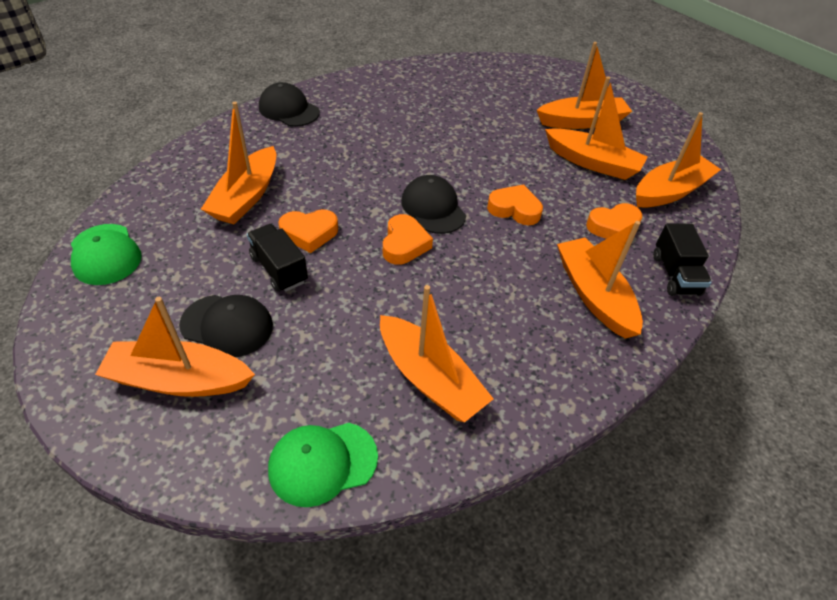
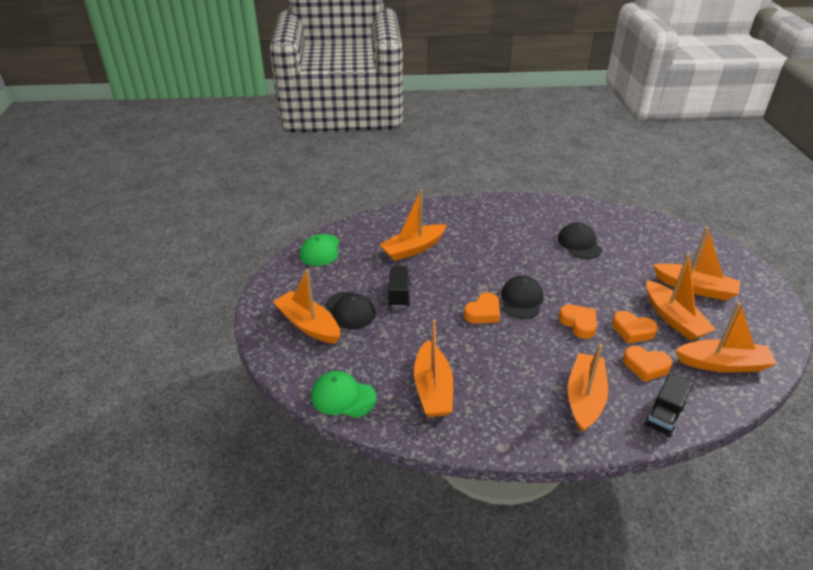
camera: 40 degrees right, 10 degrees down
black cap [259,82,320,127] -> black cap moved to [558,222,602,259]
orange heart [278,209,338,253] -> orange heart moved to [612,311,658,344]

